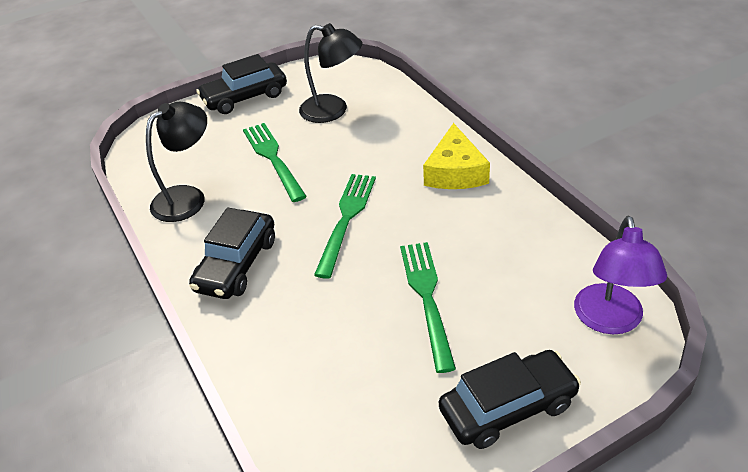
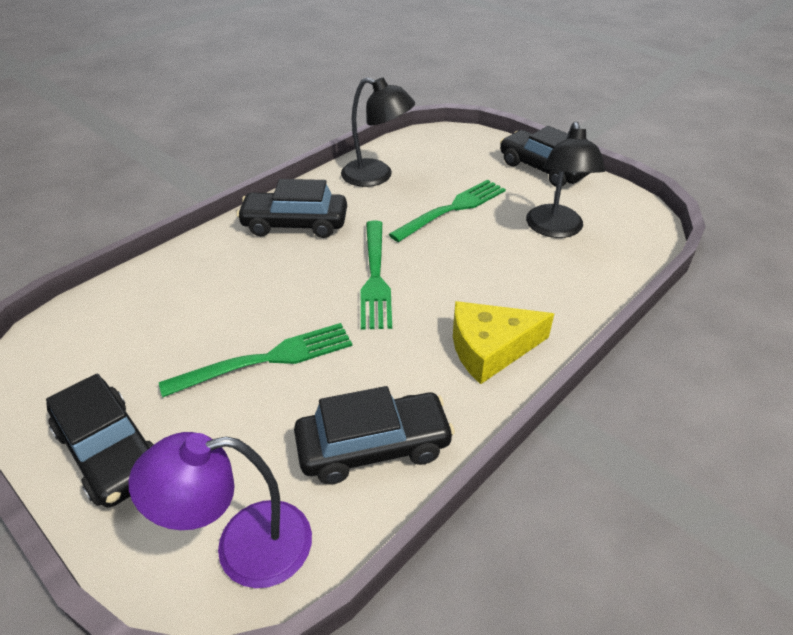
camera: 70 degrees right, 0 degrees up
green fork [314,174,376,279] -> green fork turned 90 degrees clockwise [361,221,392,330]
none -> black car [294,386,455,485]

